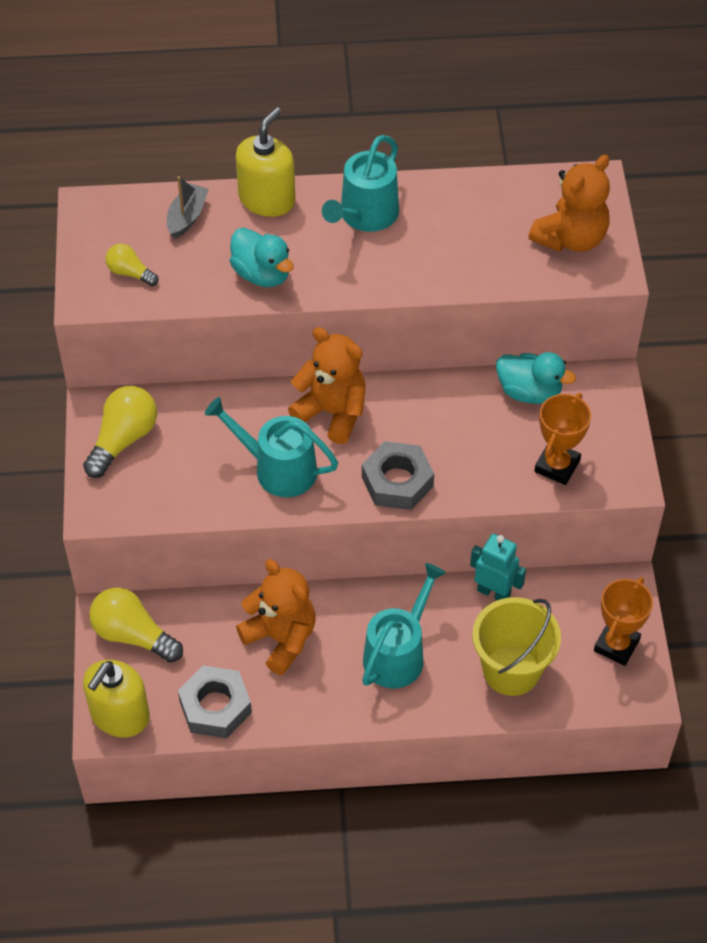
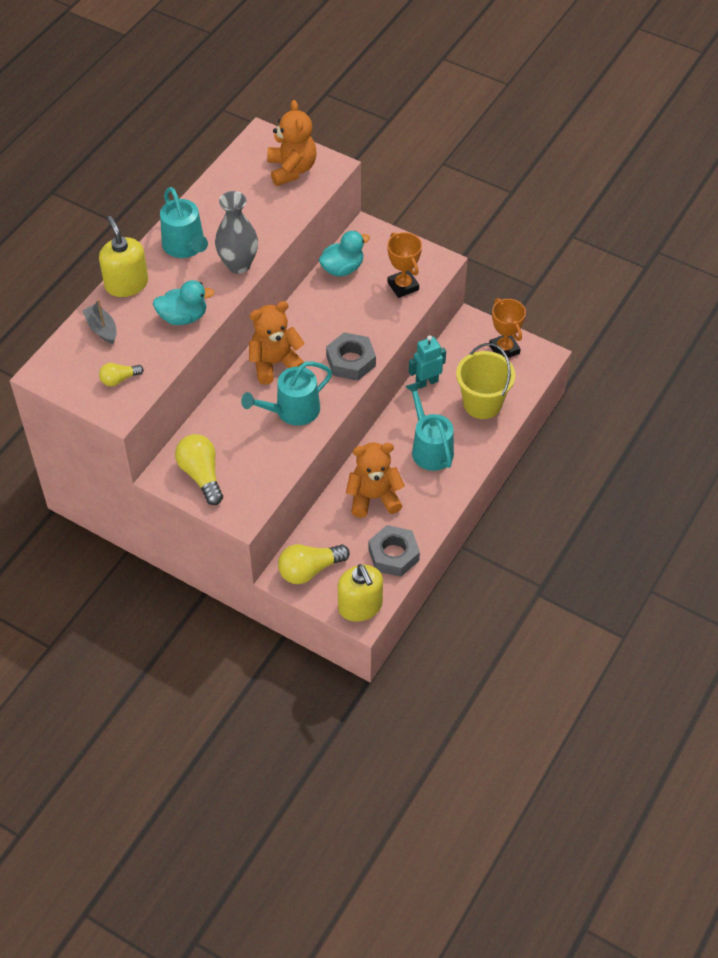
camera: 55 degrees left, 0 degrees up
none -> grey vase [215,191,258,274]

